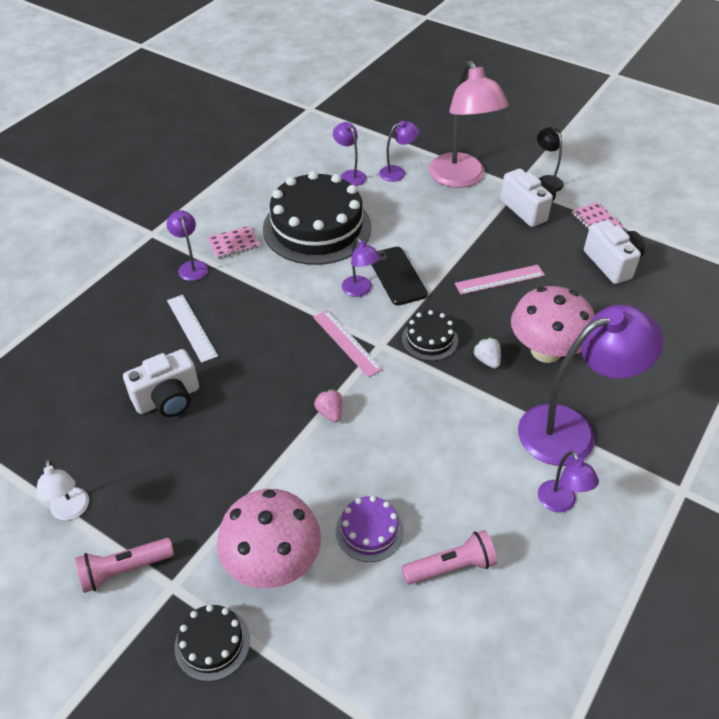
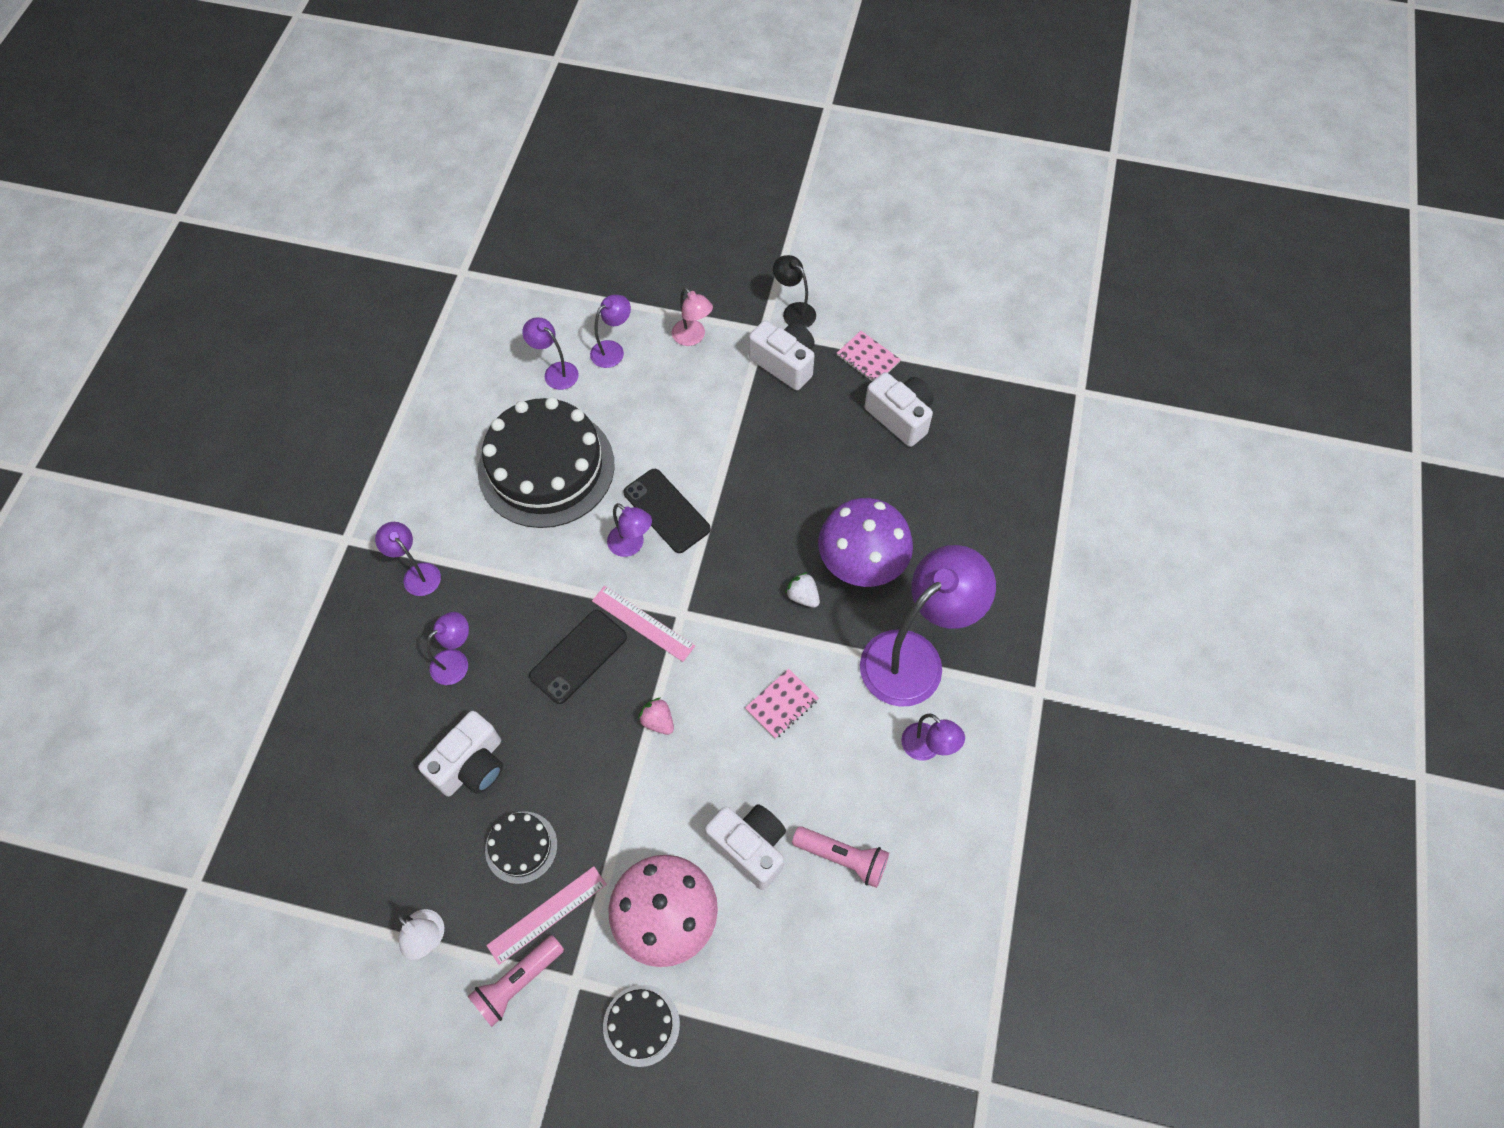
camera: 20 degrees left, 15 degrees up
white ruler [167,295,218,363] -> purple lamp [427,612,469,685]
pink notebook [207,226,260,259] -> pink notebook moved to [745,668,819,739]
purple cake [336,496,404,562] -> white camera [705,804,786,890]
pink flashlight [401,530,497,585] -> pink flashlight turned 60 degrees clockwise [792,826,889,888]
black cake [402,310,458,361] -> black cake moved to [485,811,557,884]
pink lamp [428,60,509,188] -> pink lamp [672,287,713,346], size x0.47
pink ruler [455,265,545,295] -> pink ruler moved to [486,866,607,965]
pink mushroom [511,286,595,363] -> purple mushroom [818,498,913,587]
none -> black phone [529,610,627,704]

